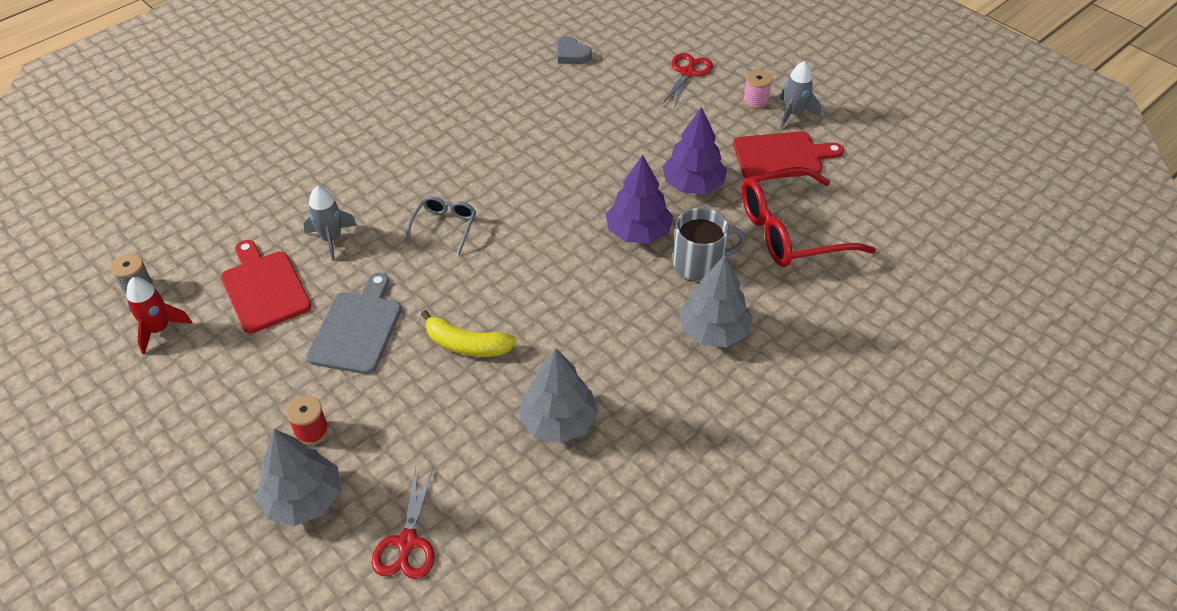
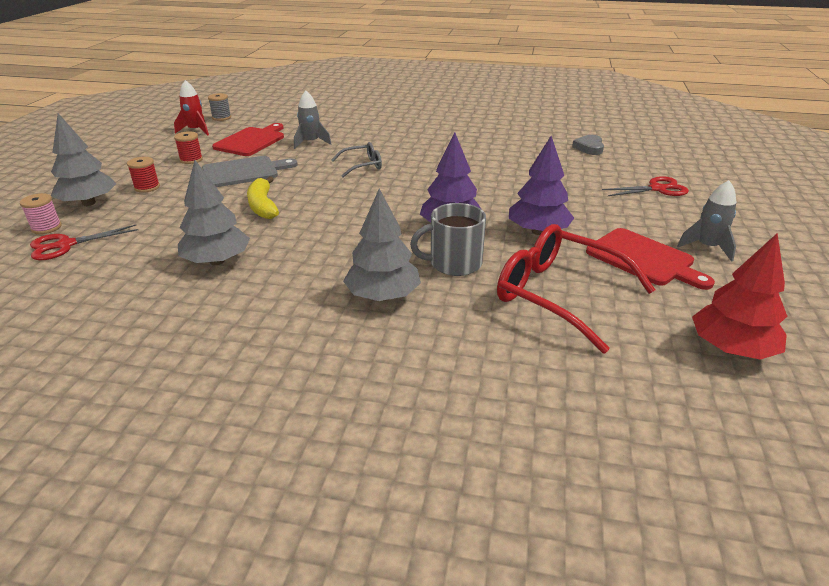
camera: 55 degrees right, 15 degrees down
grey mug [673,208,747,281] -> grey mug turned 120 degrees clockwise [410,203,486,276]
pink spool [743,70,772,110] -> pink spool moved to [20,193,62,234]
none -> red spool [174,131,203,164]
none -> red tree [692,233,787,360]

